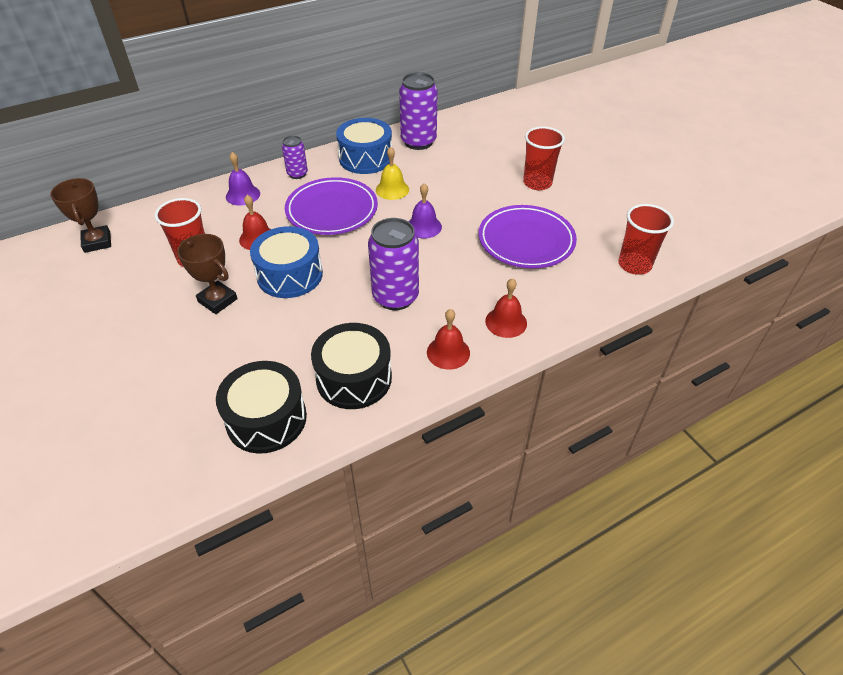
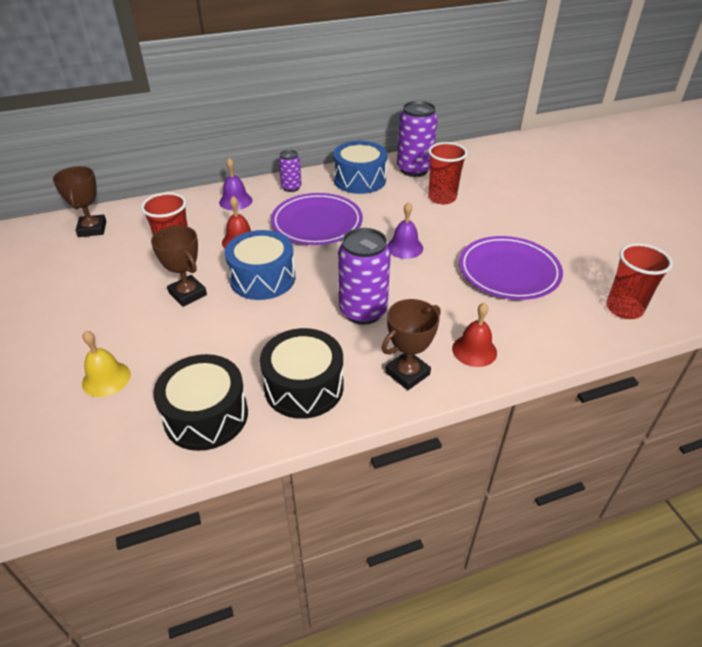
camera: 10 degrees right, 5 degrees down
yellow bell [376,147,409,200] -> yellow bell moved to [82,331,131,397]
red bell [427,309,470,370] -> brown trophy [382,299,441,390]
red cup [523,126,565,190] -> red cup moved to [428,142,468,204]

